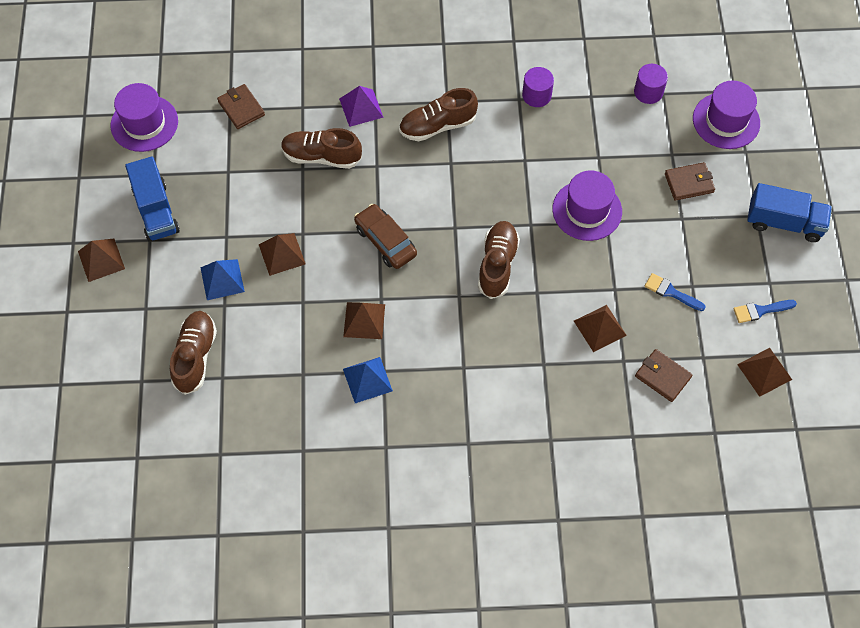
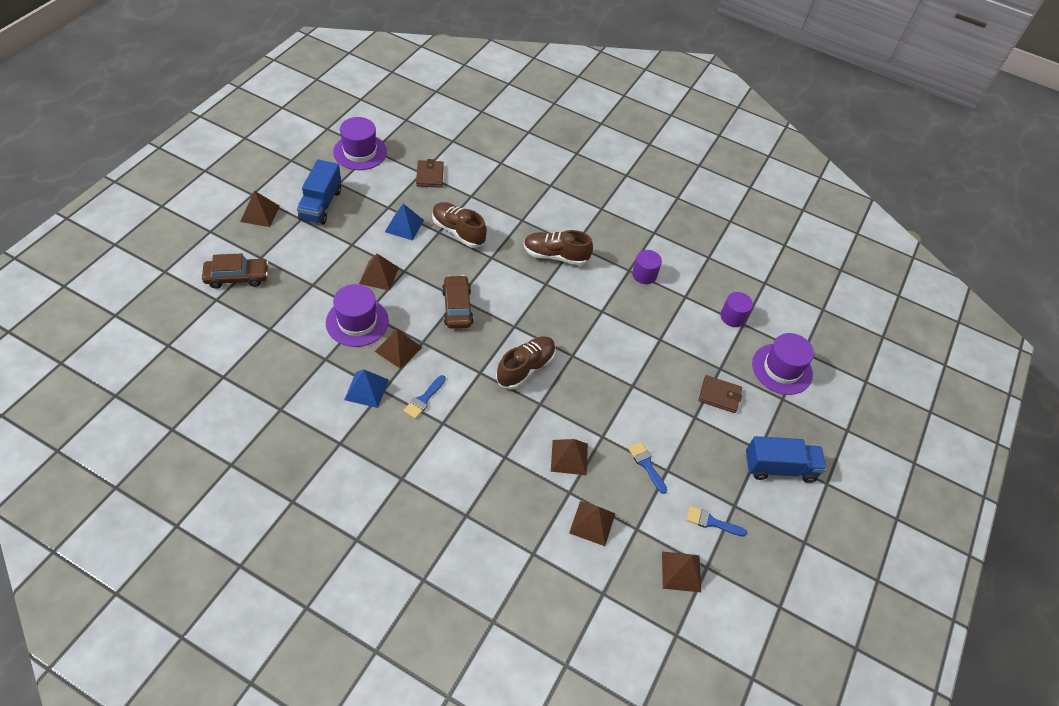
camera: 25 degrees right, 10 degrees down
brown shoe [170,311,217,395] -> none
blue pyramid [200,259,245,300] -> blue pyramid moved to [385,204,424,241]
purple pyramid [339,86,384,127] -> none
purple hat [552,170,622,241] -> purple hat moved to [326,284,389,347]
brown wallet [635,349,693,402] -> brown pyramid [569,501,615,546]
blue truck [747,183,832,242] -> blue truck turned 45 degrees counterclockwise [746,436,826,483]
none -> brown car [202,253,269,289]
none -> blue brush [403,375,446,419]

